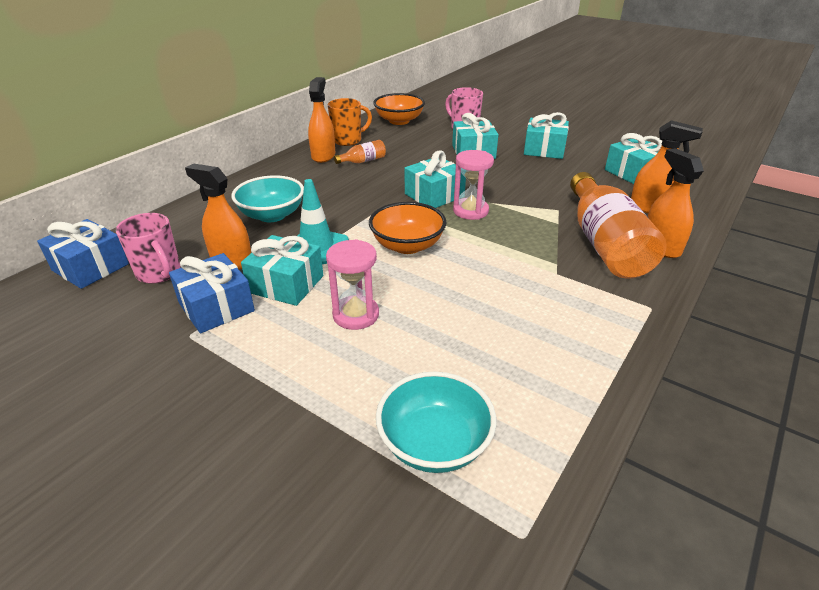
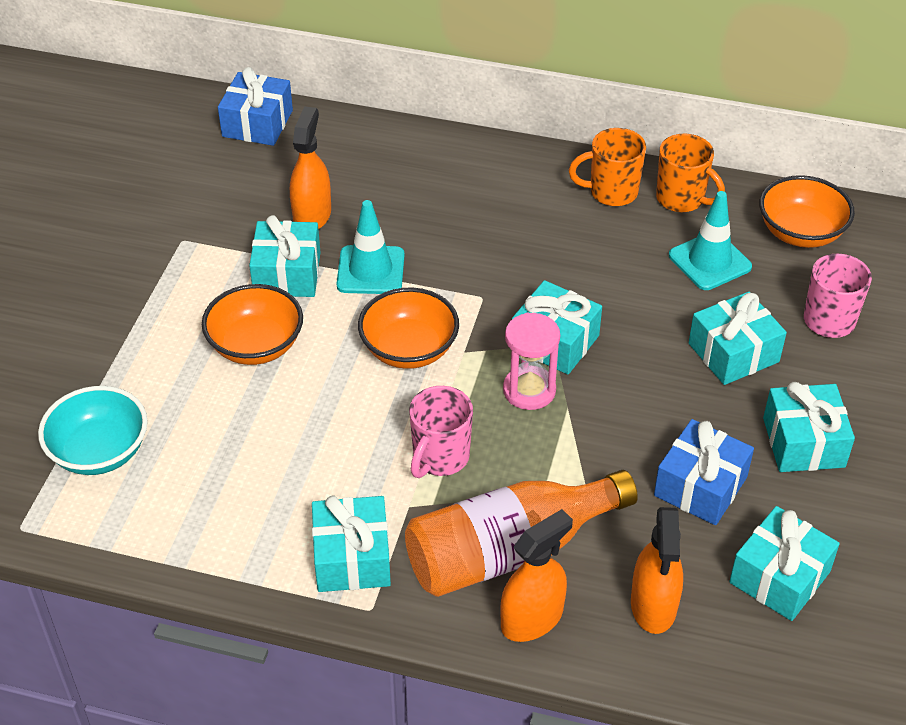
camera: 70 degrees right, 10 degrees up
pink mug [116,213,180,284] -> pink mug moved to [409,386,473,478]
blue gift [169,253,255,333] -> blue gift moved to [654,419,754,525]
turquoise bowl [231,175,304,222] -> none
orange spray bottle [308,77,335,163] -> orange mug [569,128,646,206]
pink hourglass [326,239,379,330] -> orange bowl [202,284,303,365]
orange bottle [334,140,386,164] -> none
none -> turquoise gift [312,495,391,592]
none -> turquoise traffic cone [669,191,752,290]

